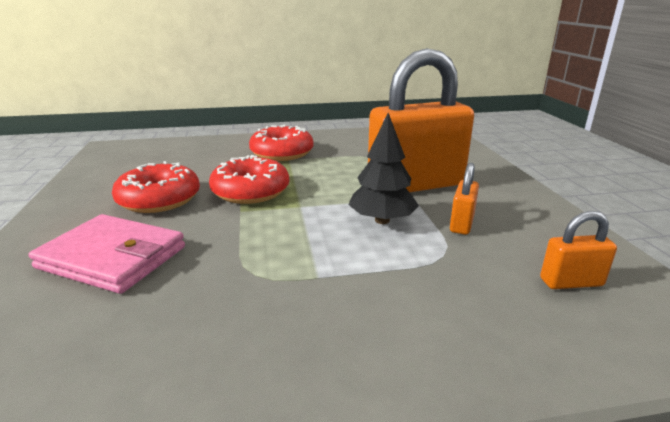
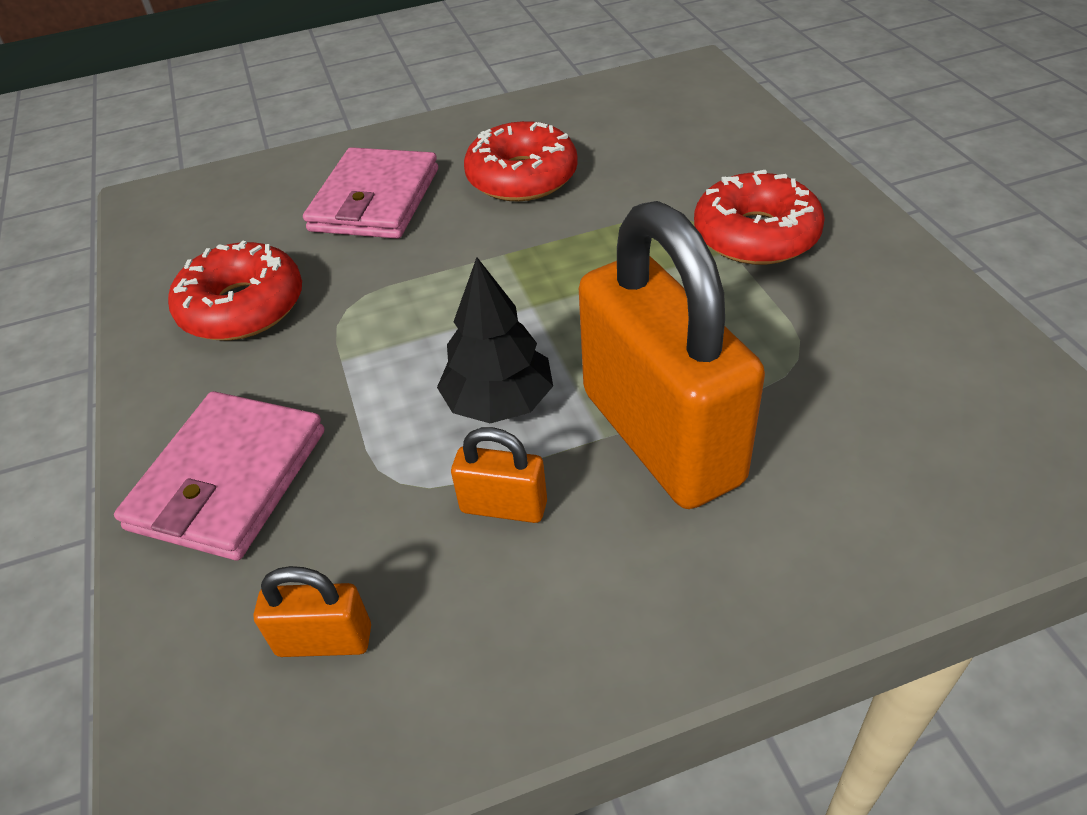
camera: 85 degrees right, 20 degrees up
red donut [209,155,289,204] -> red donut moved to [168,241,302,340]
orange padlock [540,211,617,289] -> orange padlock turned 75 degrees counterclockwise [254,566,371,657]
none -> pink wallet [114,391,324,560]

